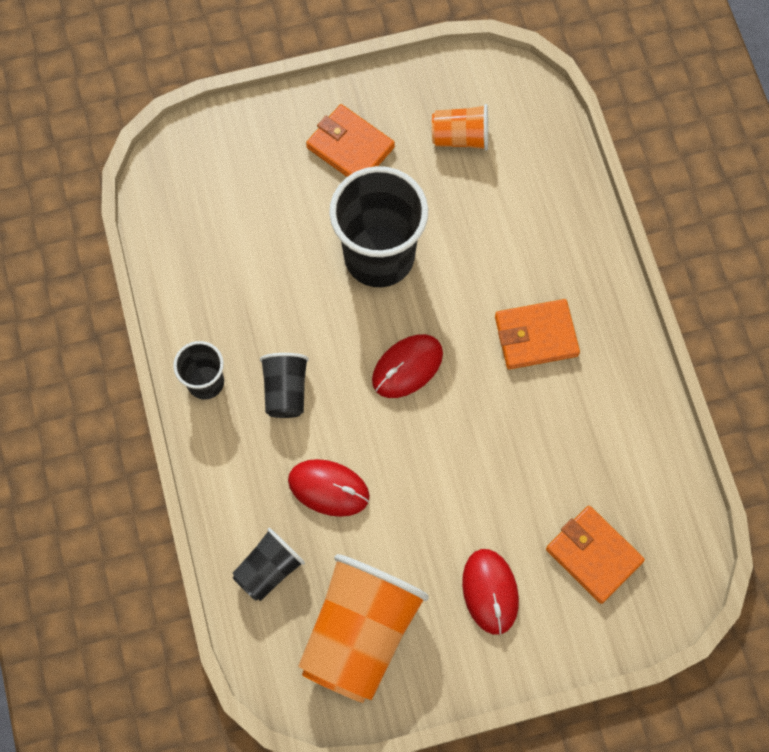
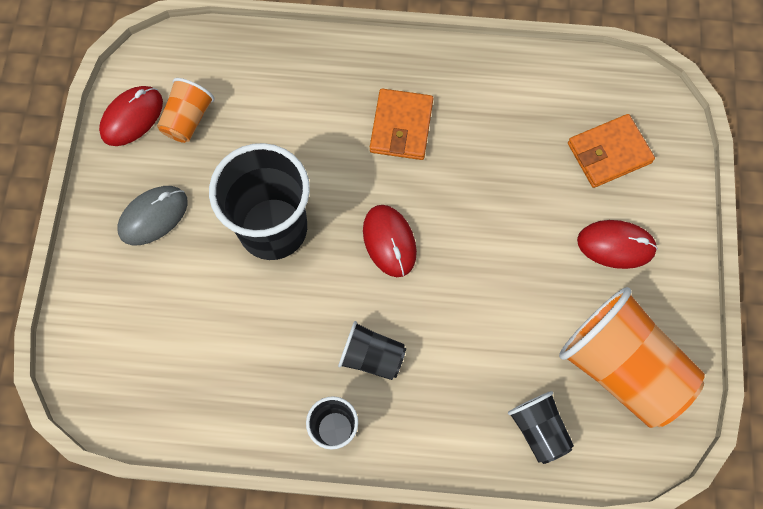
camera: 70 degrees left, 0 degrees up
red mouse [288,459,370,517] -> red mouse moved to [99,86,163,146]
orange wallet [306,104,395,177] -> grey mouse [117,186,188,245]

